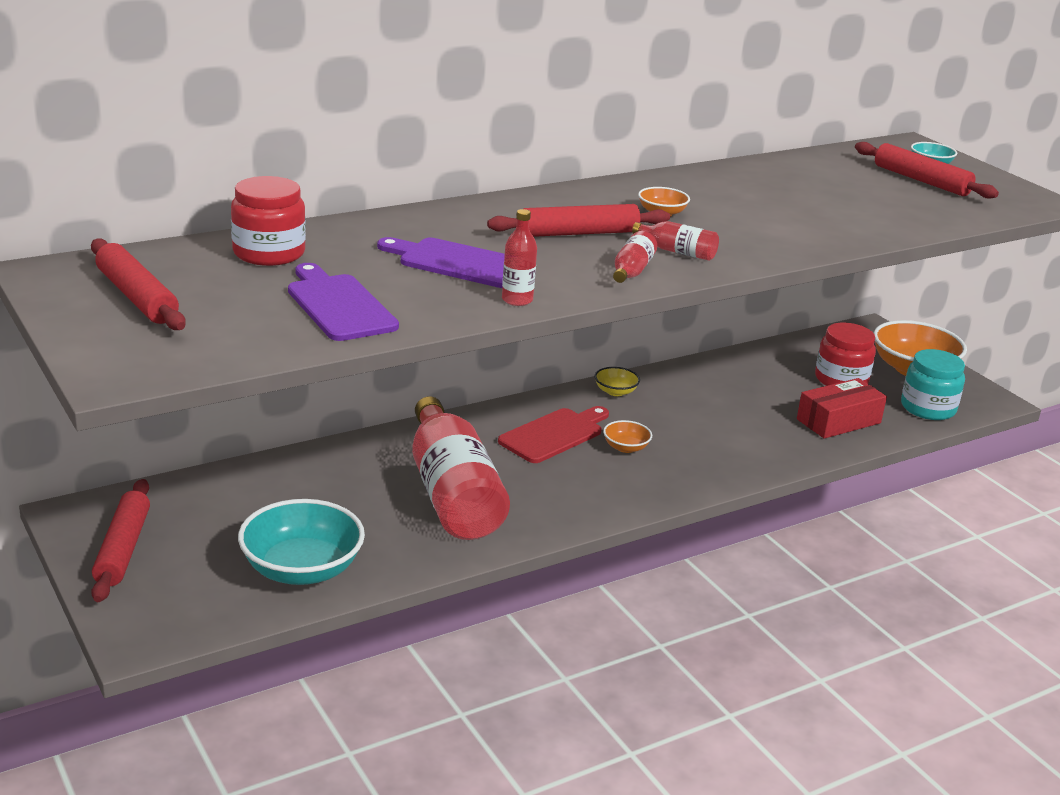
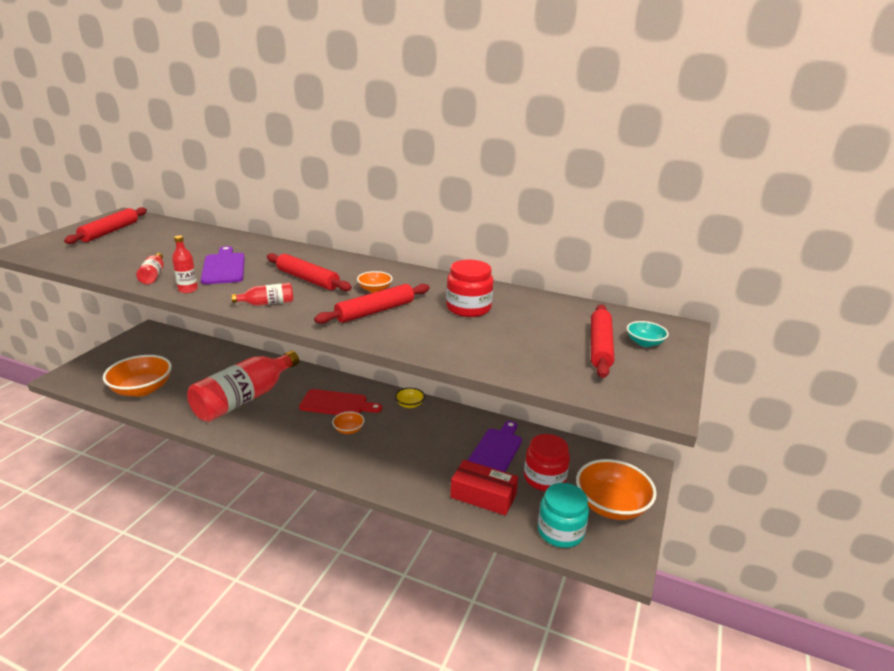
camera: 55 degrees right, 0 degrees up
red rolling pin [91,479,150,602] -> red rolling pin moved to [314,284,430,324]
red jar [231,176,306,266] -> red jar moved to [446,260,494,317]
turquoise bowl [238,499,365,585] -> orange bowl [103,355,172,397]
purple cutting board [288,263,399,341] -> purple cutting board moved to [467,421,522,472]
red bottle [632,221,719,261] -> red bottle moved to [136,253,164,284]

